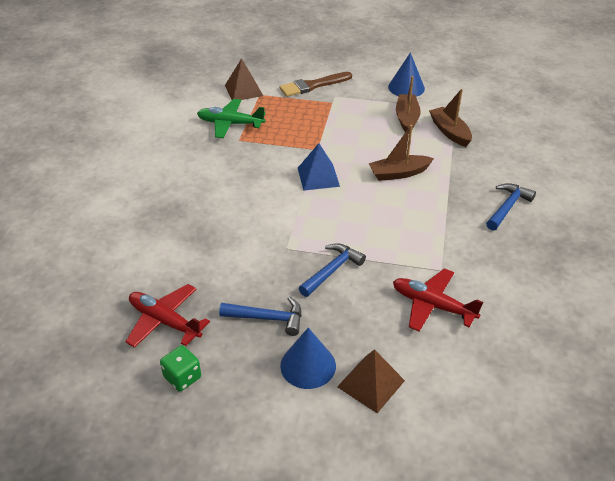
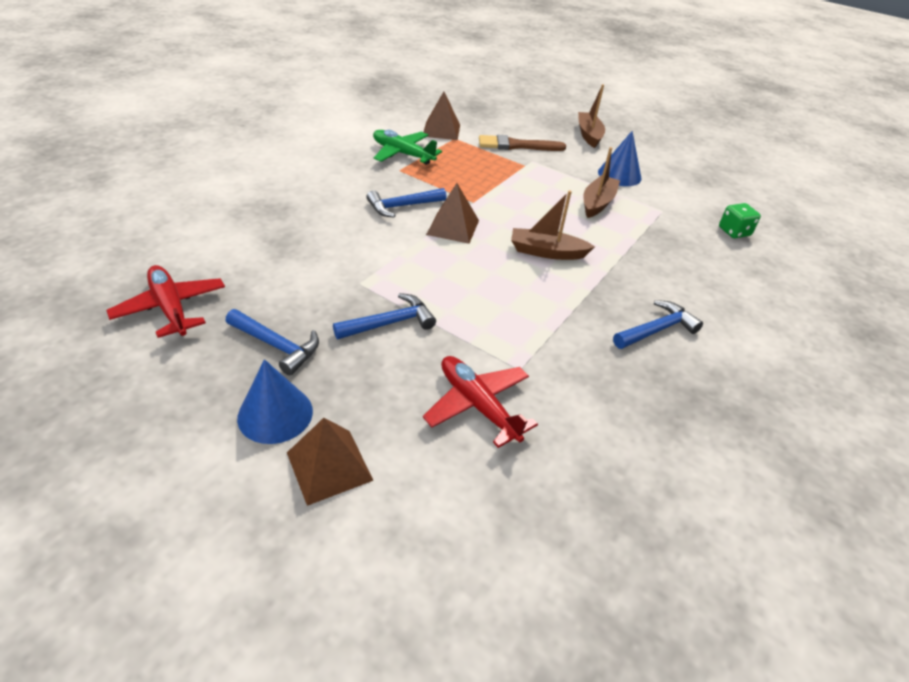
camera: 20 degrees right, 0 degrees up
green dice [160,345,201,392] -> green dice moved to [719,203,761,238]
blue pyramid [298,143,340,191] -> brown pyramid [426,183,479,244]
brown boat [429,89,472,147] -> brown boat moved to [578,84,605,148]
none -> blue hammer [366,188,447,217]

